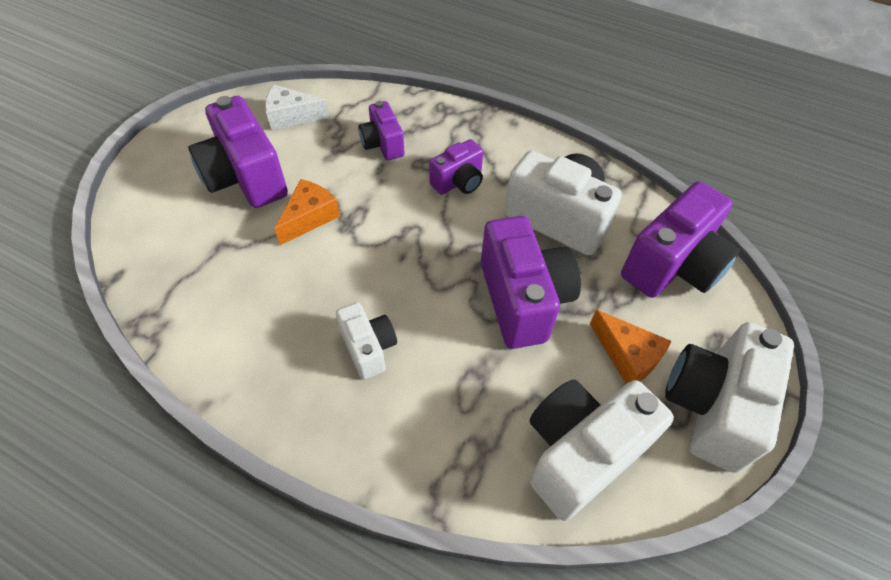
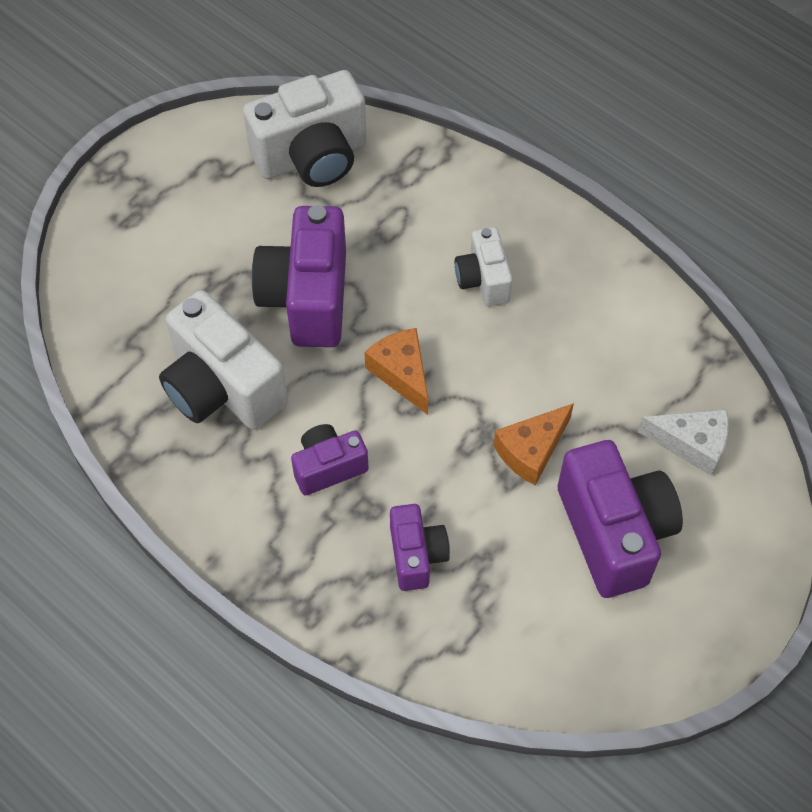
camera: 165 degrees left, 5 degrees up
white cheese [265,85,329,130] -> white cheese moved to [638,409,729,476]
orange cheese [590,310,671,384] -> orange cheese moved to [365,328,428,415]
purple camera [621,181,740,298] -> none
white camera [665,322,794,473] -> none

